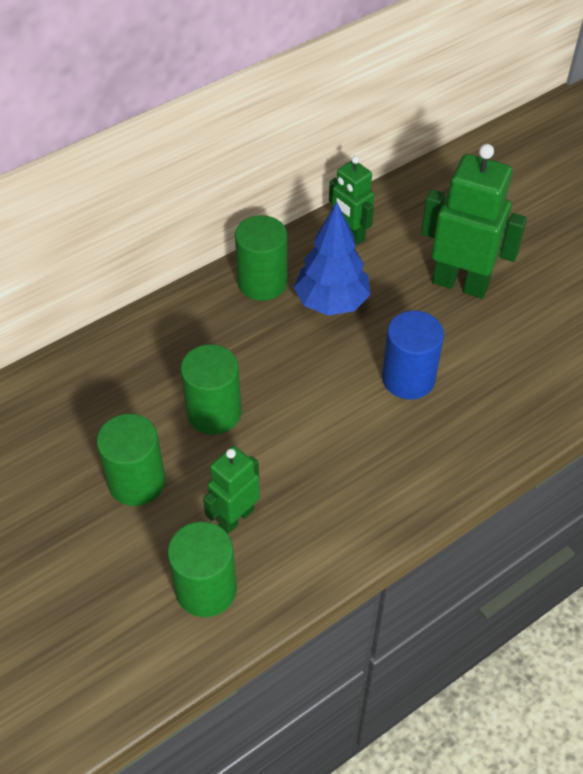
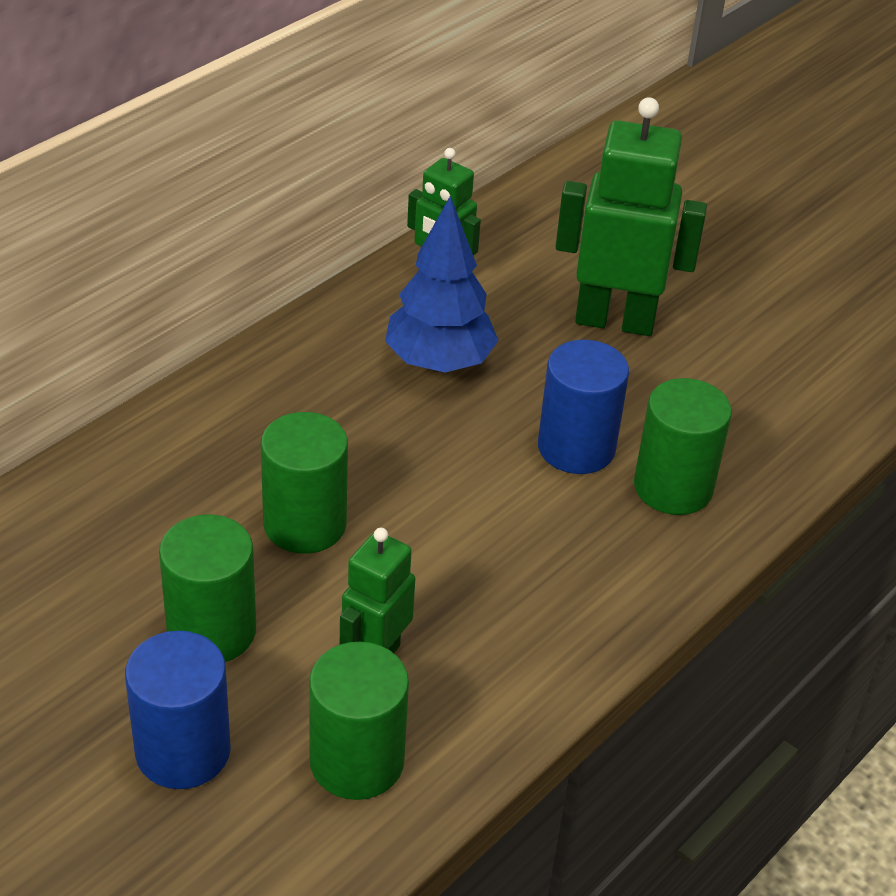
camera: 15 degrees left, 10 degrees down
green cylinder [235,215,287,301] -> green cylinder moved to [634,378,732,515]
none -> blue cylinder [125,631,231,789]

